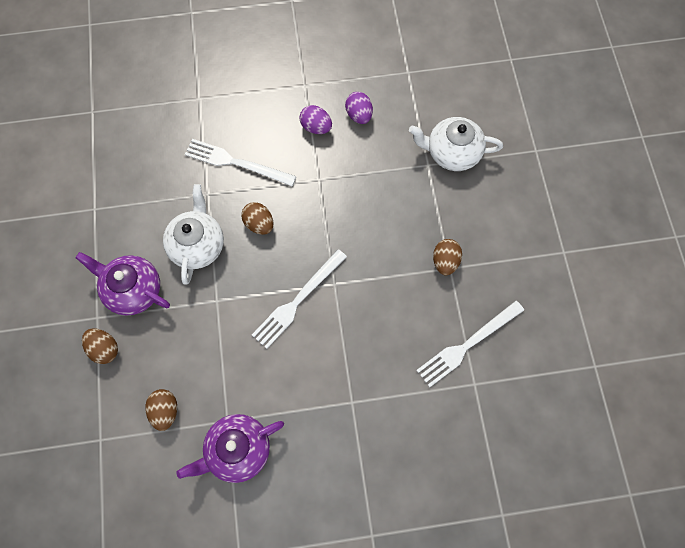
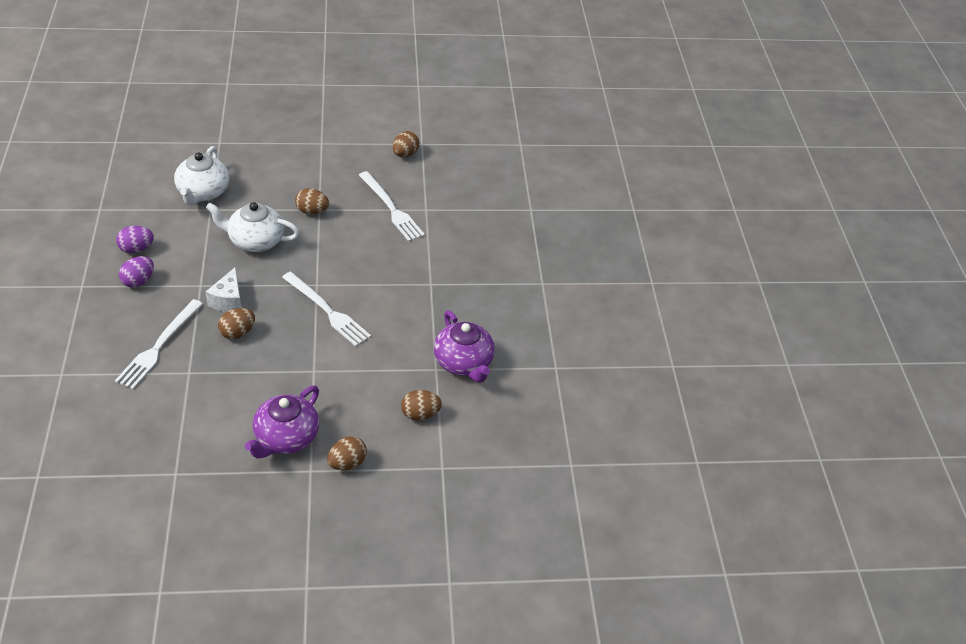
camera: 90 degrees left, 25 degrees down
white teapot [163,184,224,285] -> white teapot moved to [206,202,300,252]
none -> white cheese [206,267,241,312]
none -> brown egg [392,131,419,157]

